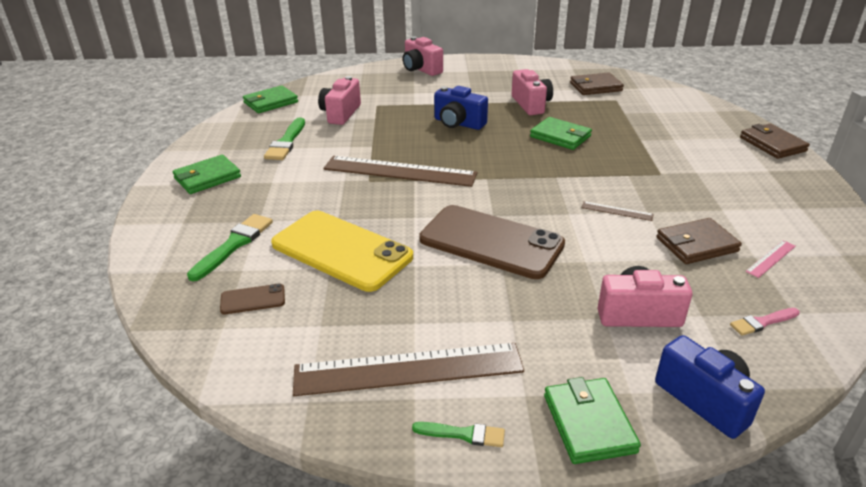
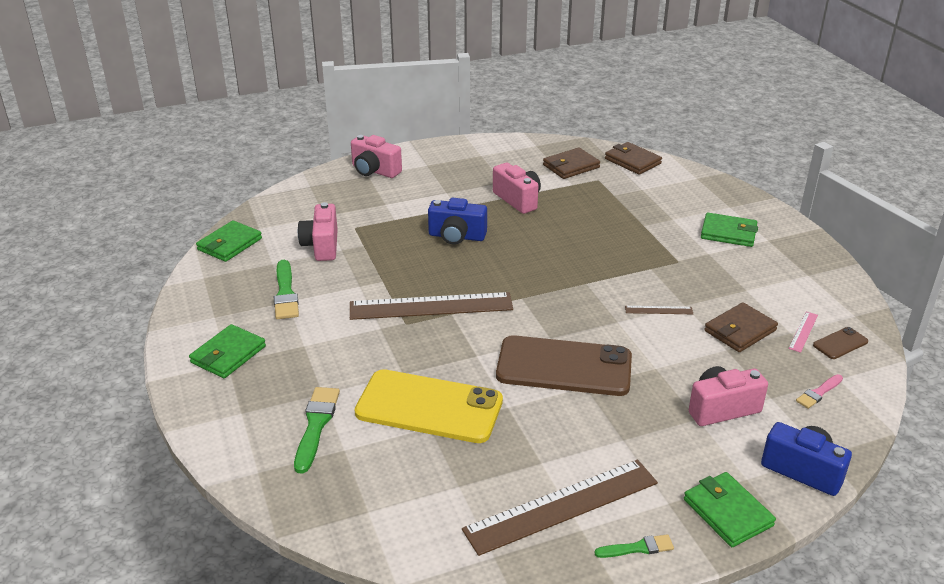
camera: 20 degrees left, 0 degrees up
brown phone [220,284,285,314] -> brown phone moved to [813,327,868,359]
green wallet [530,117,592,150] -> green wallet moved to [701,213,758,247]
brown wallet [740,124,810,159] -> brown wallet moved to [605,142,662,175]

